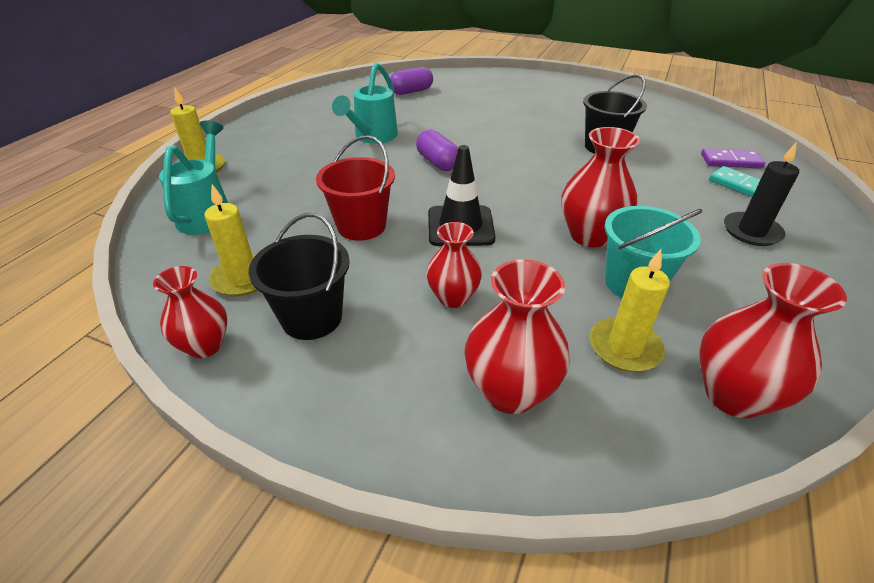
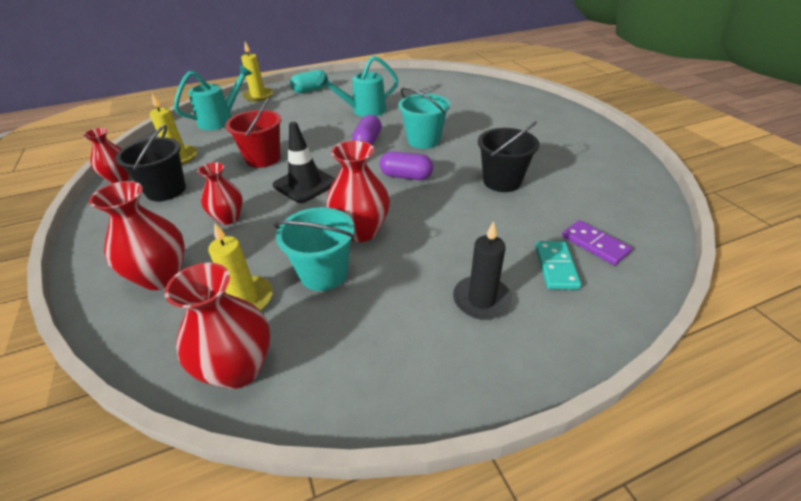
camera: 45 degrees right, 0 degrees up
purple capsule [390,67,433,95] -> purple capsule moved to [380,151,433,180]
none -> turquoise capsule [290,70,328,93]
none -> turquoise bucket [398,87,450,149]

